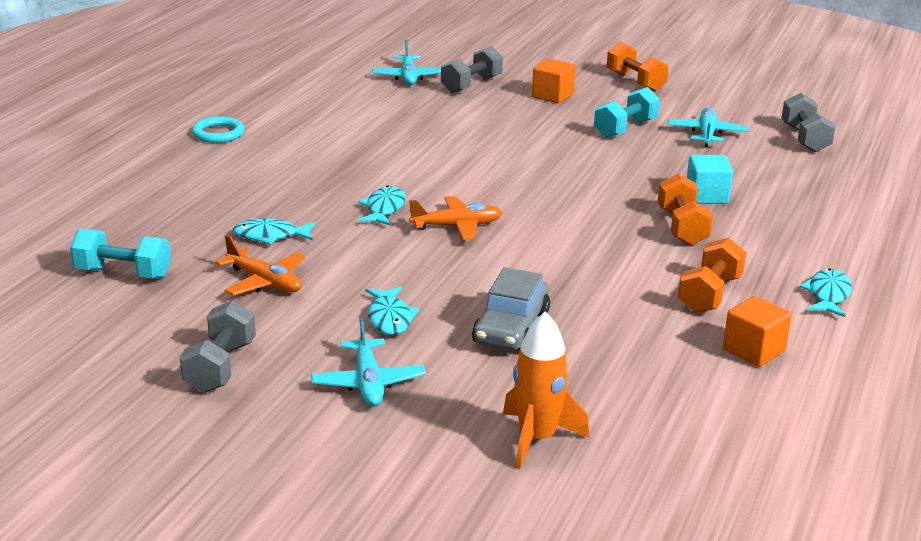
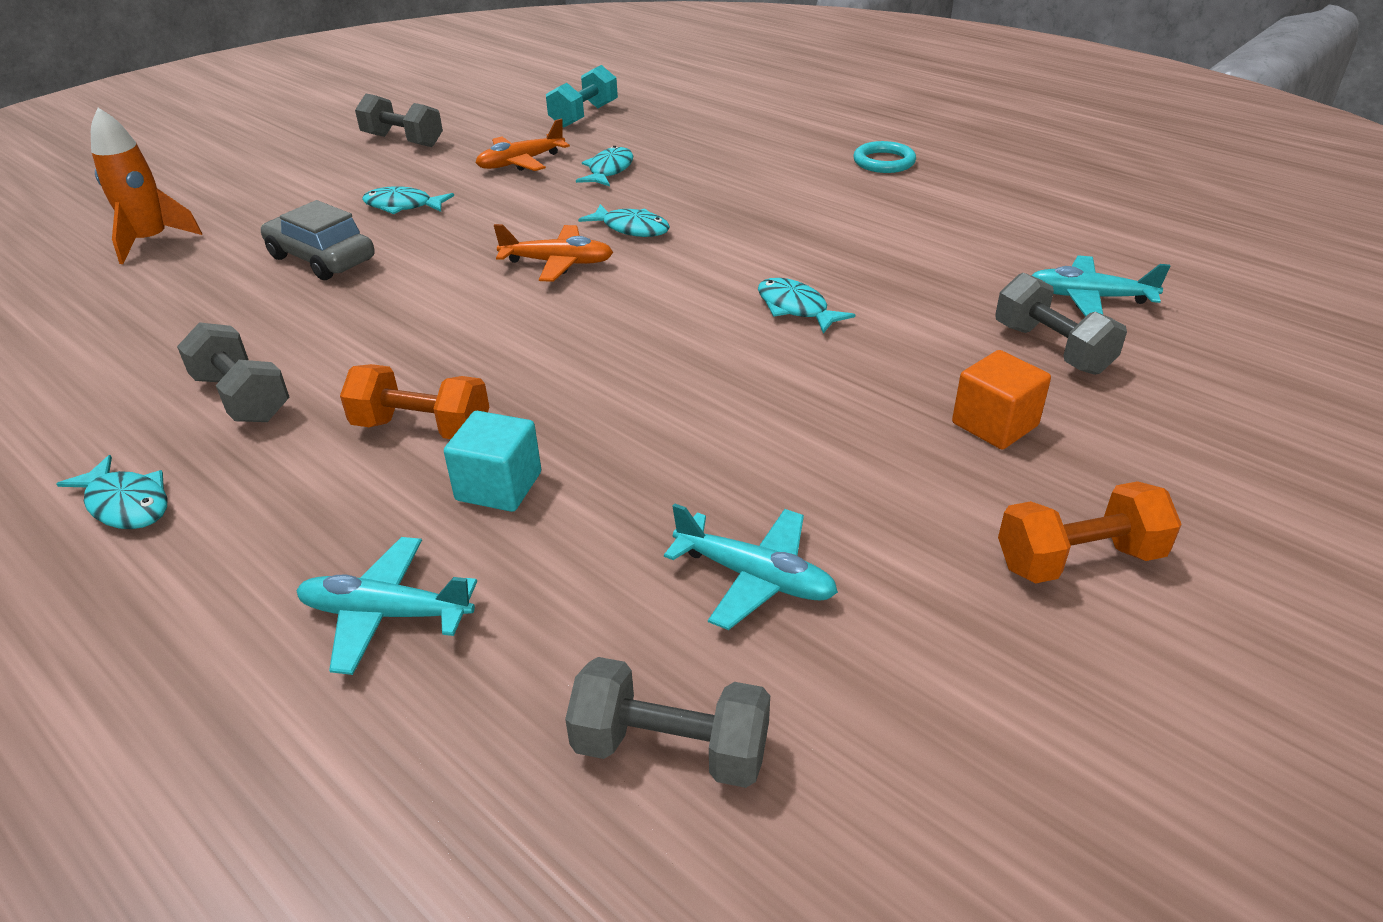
camera: 110 degrees right, 10 degrees up
turquoise plane [311,318,426,407] -> turquoise plane moved to [296,537,477,675]
orange plane [409,196,502,240] -> orange plane turned 90 degrees counterclockwise [494,224,613,282]
turquoise dumbbell [594,87,660,138] -> none
orange dumbbell [678,237,746,313] -> grey dumbbell [177,322,290,422]
orange cube [723,296,792,367] -> none
none -> turquoise fish [758,278,855,333]

